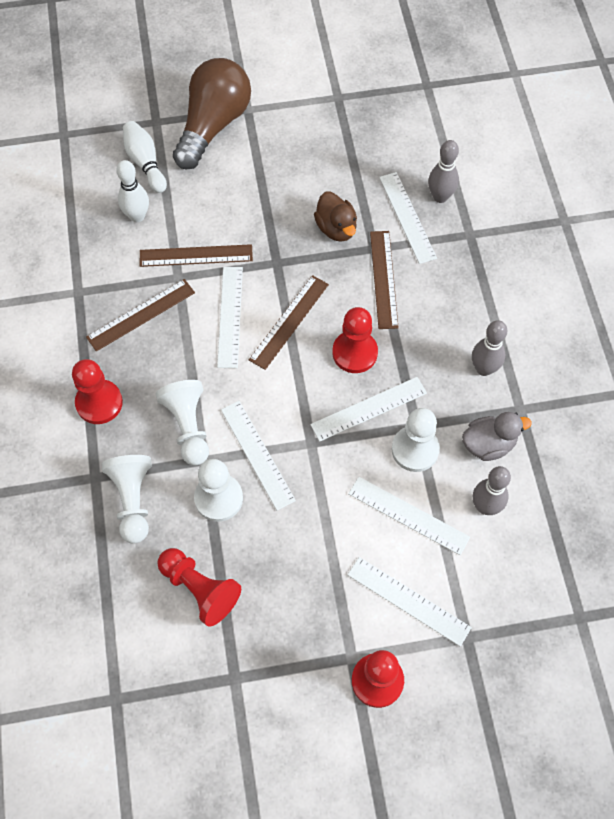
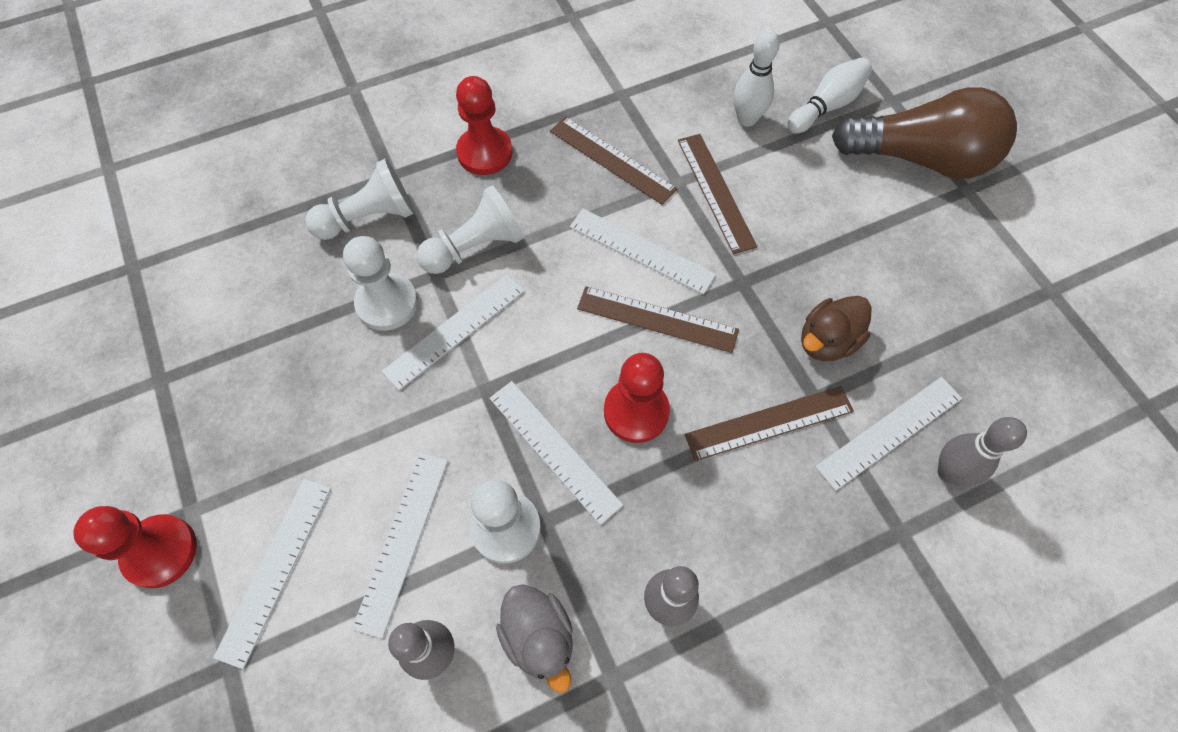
camera: 75 degrees right, 0 degrees up
red pawn [157,548,241,627] -> none
white ruler [217,267,243,368] -> white ruler turned 45 degrees clockwise [570,209,716,295]

